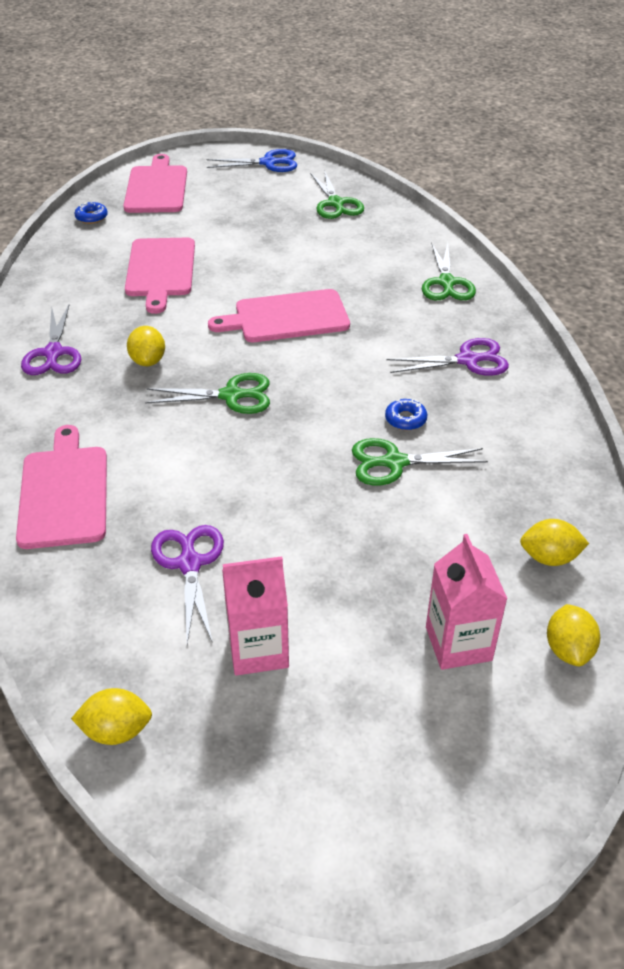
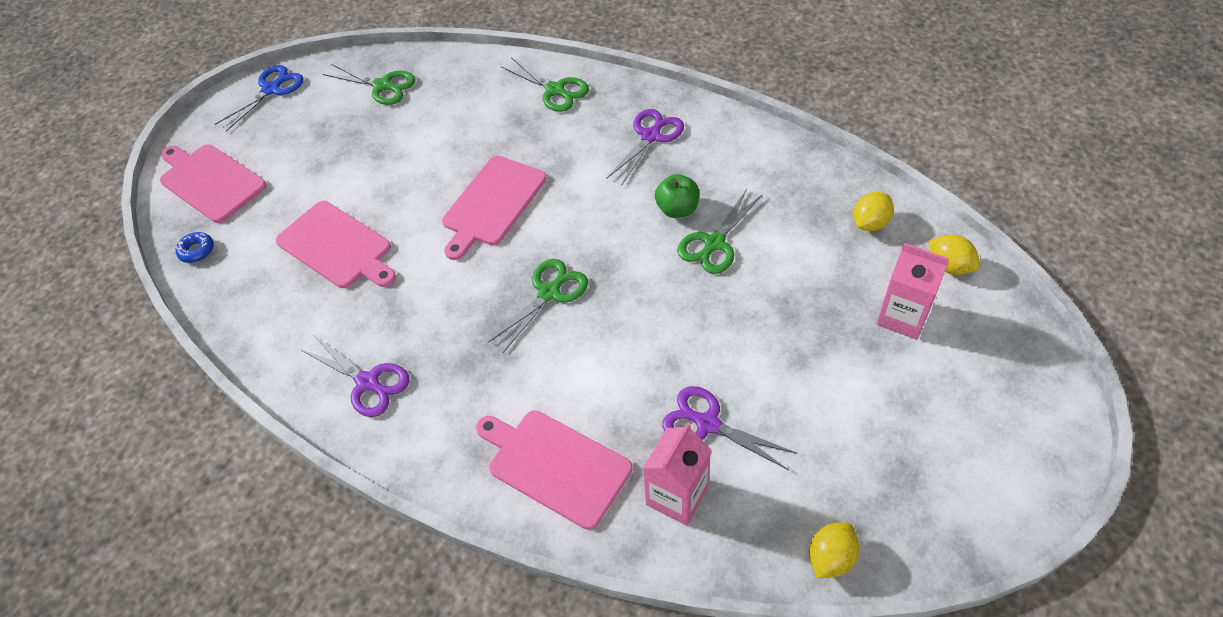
camera: 45 degrees left, 10 degrees up
yellow lemon [127,326,165,366] -> none
pink carton [222,556,289,676] -> pink carton moved to [643,422,711,526]
blue donut [385,399,428,430] -> green apple [655,174,699,218]

